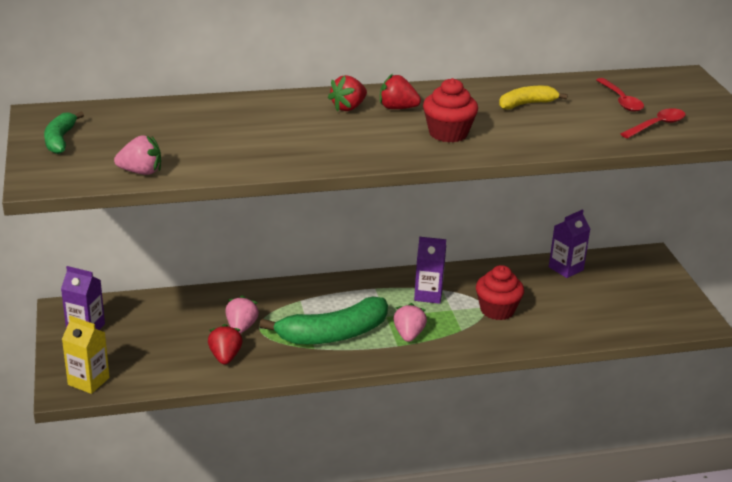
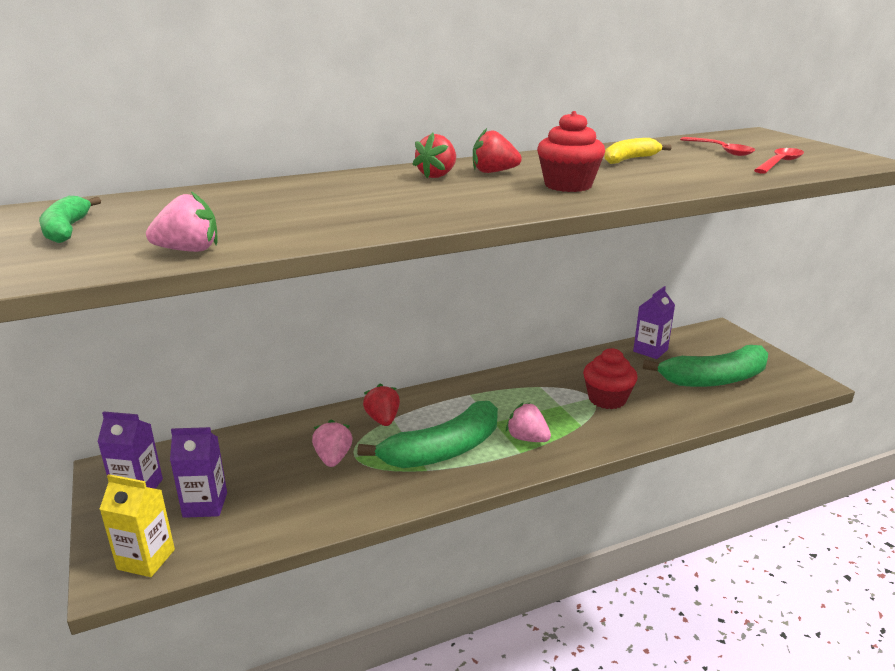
camera: 10 degrees left, 5 degrees down
red strawberry [208,324,243,365] -> red strawberry moved to [363,384,400,426]
pink strawberry [393,303,427,342] -> pink strawberry turned 45 degrees counterclockwise [506,402,551,442]
purple carton [414,237,446,304] -> purple carton moved to [170,427,227,518]
none -> green banana [643,345,768,387]

